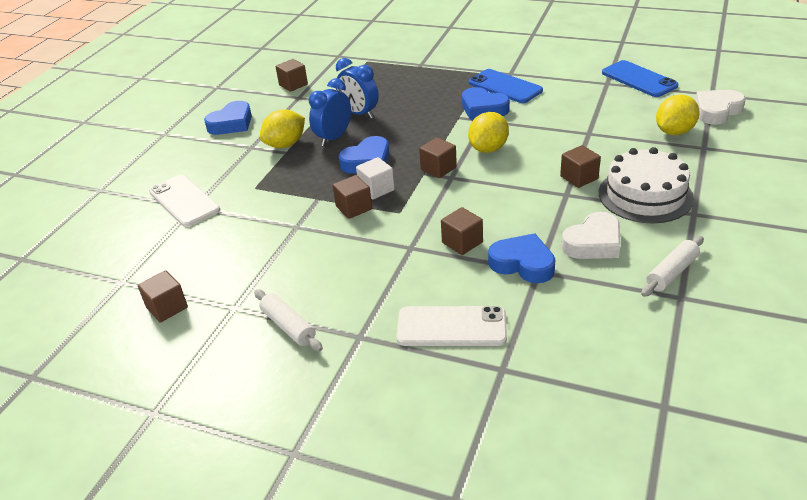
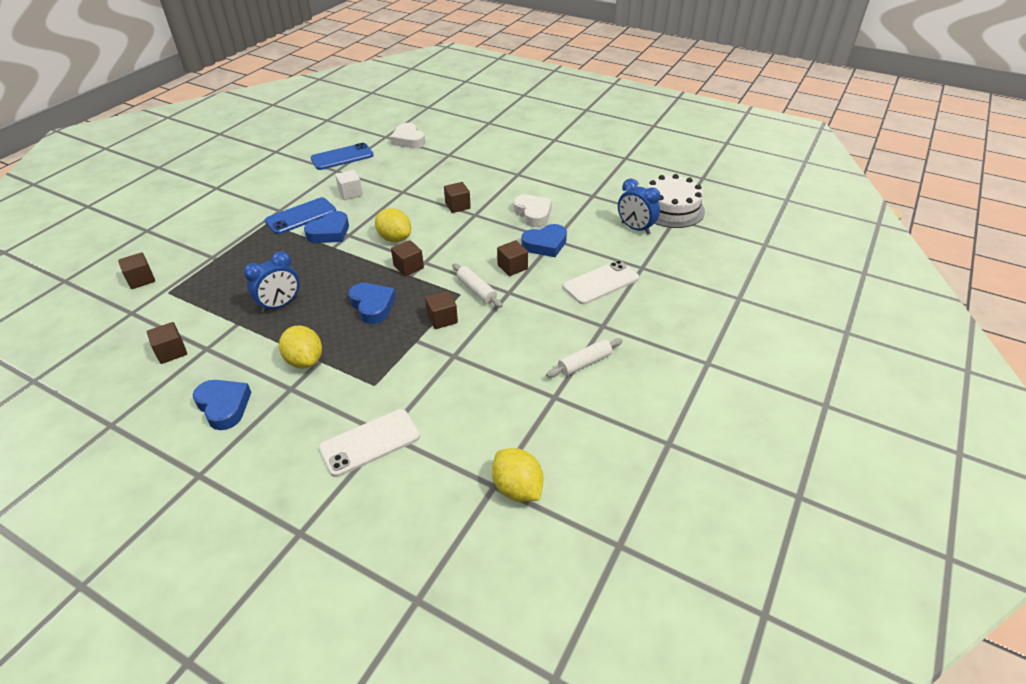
camera: 85 degrees left, 5 degrees up
brown cube [138,270,188,322] -> brown cube moved to [118,252,155,289]
blue clock [309,78,351,146] -> blue clock moved to [618,178,660,235]
white cube [356,157,395,200] -> white cube moved to [335,170,363,200]
white phone [396,306,507,346] -> white phone turned 45 degrees clockwise [563,260,639,304]
blue heart [488,233,556,283] -> blue heart turned 150 degrees counterclockwise [521,224,567,257]
white cake [599,147,694,223] -> white cake moved to [647,174,705,228]
white rolling pin [641,236,704,297] -> white rolling pin moved to [452,263,502,308]
yellow lemon [656,94,700,135] -> yellow lemon moved to [492,448,543,502]

